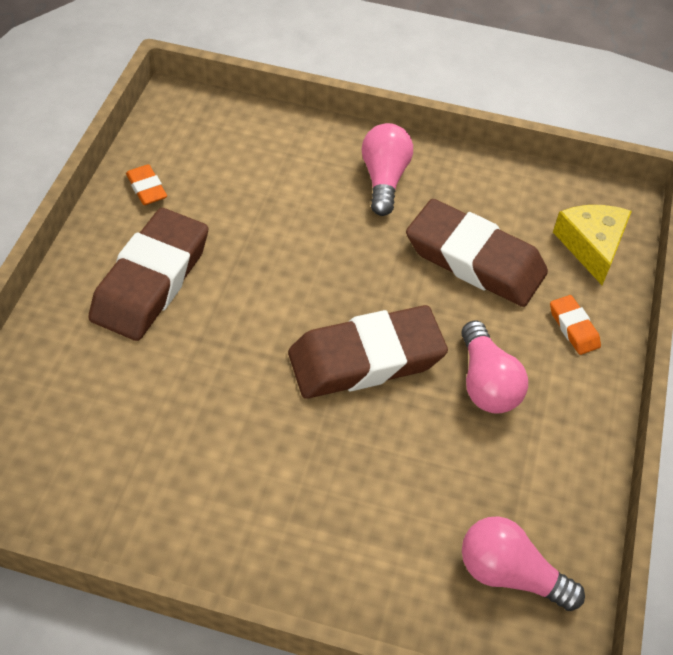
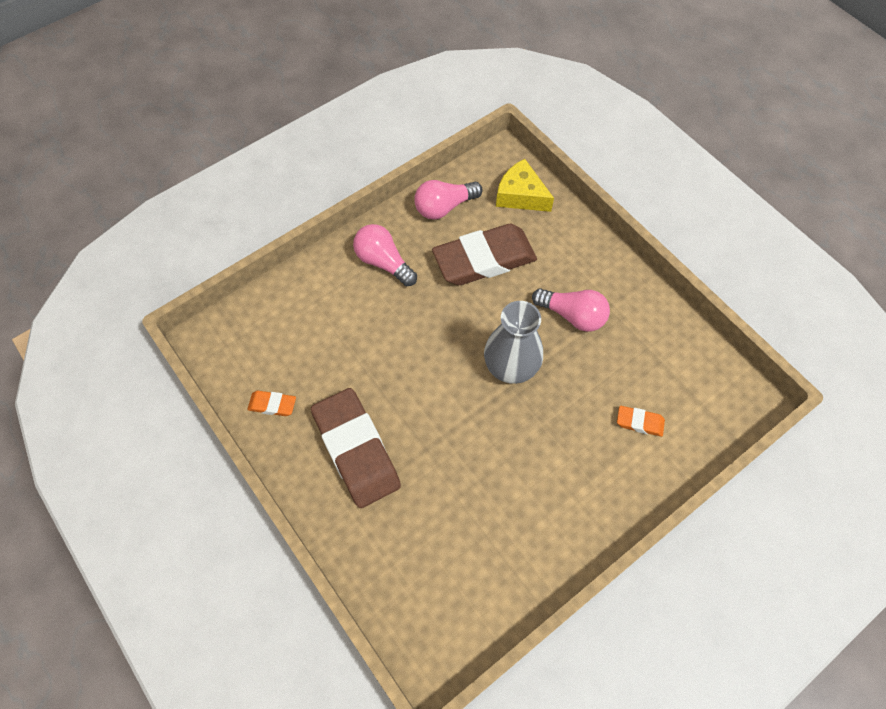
camera: 50 degrees left, 10 degrees up
brown eraser [288,305,448,399] -> grey vase [484,301,543,384]
pink light bulb [462,516,585,611] -> pink light bulb moved to [414,180,482,220]
orange eraser [550,295,601,355] -> orange eraser moved to [617,406,665,437]

